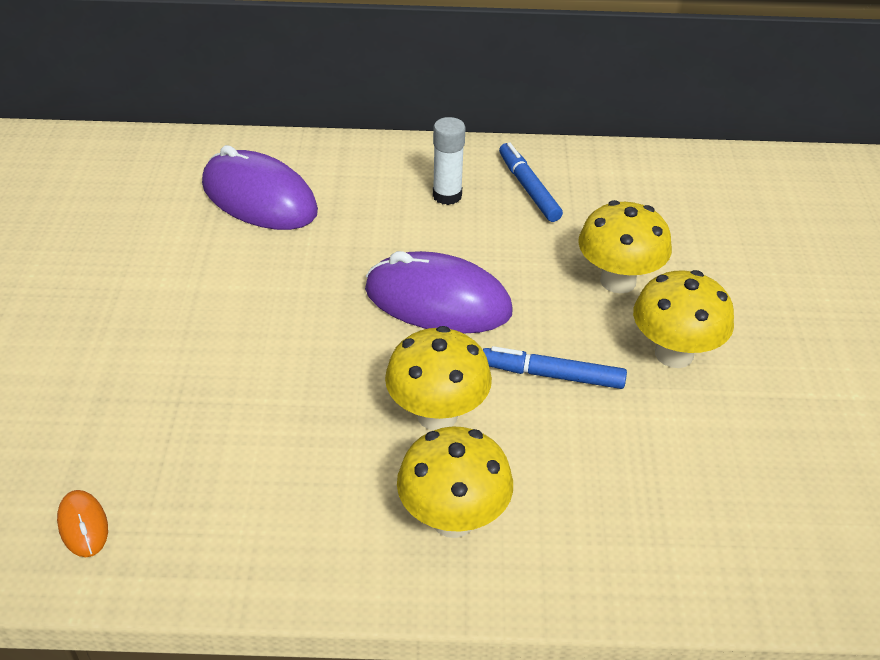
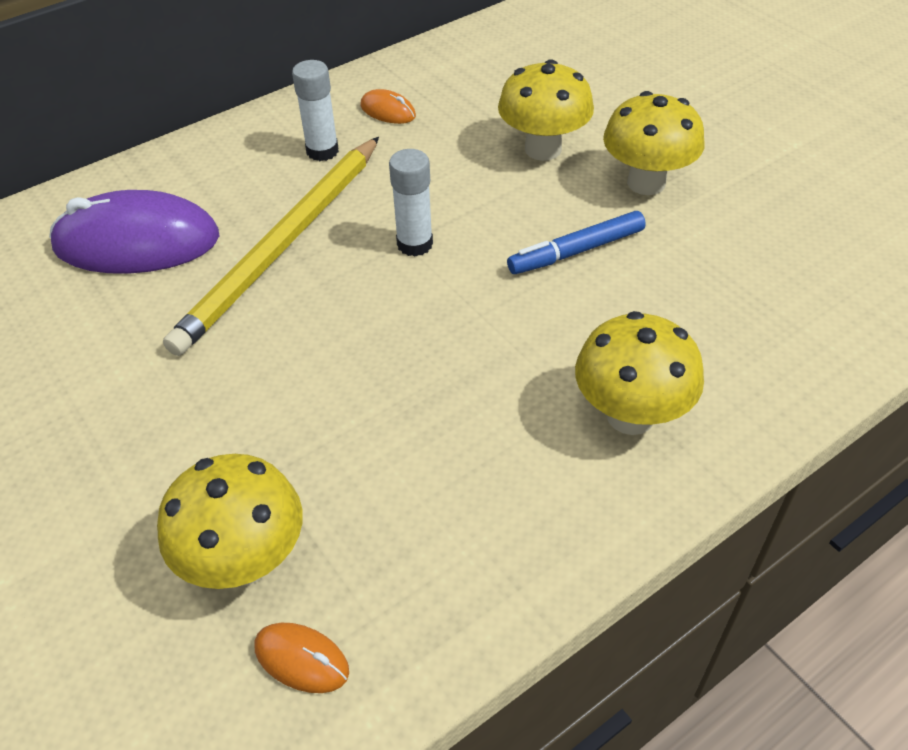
camera: 35 degrees left, 5 degrees up
purple mouse [365,251,513,333] -> white glue stick [389,149,433,257]
yellow mushroom [385,326,492,430] -> yellow mushroom moved to [157,454,303,589]
blue marker [499,142,563,222] -> orange mouse [360,89,416,124]
none -> yellow pencil [163,137,379,356]

